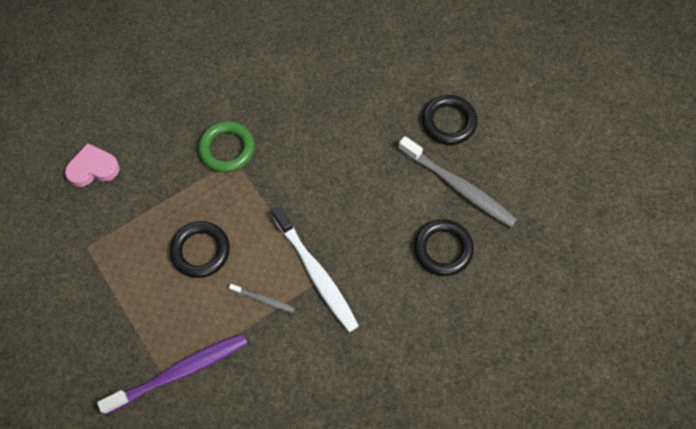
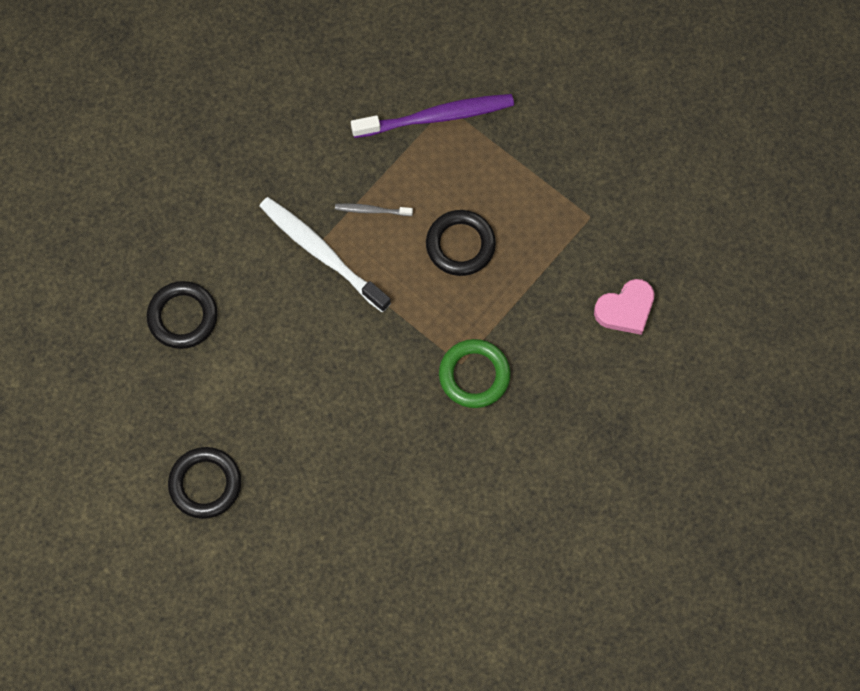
camera: 165 degrees right, 5 degrees up
purple toothbrush [97,333,248,414] -> purple toothbrush turned 150 degrees counterclockwise [351,94,514,138]
grey toothbrush [398,136,517,227] -> none

